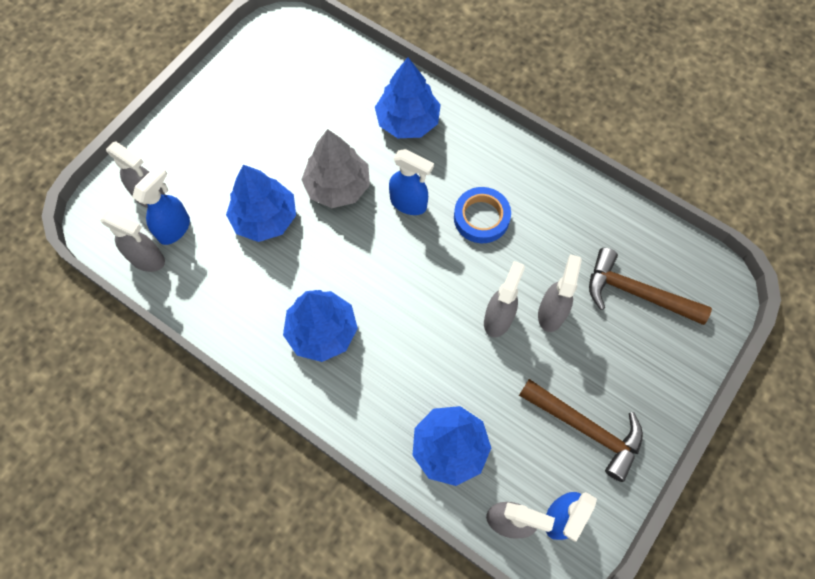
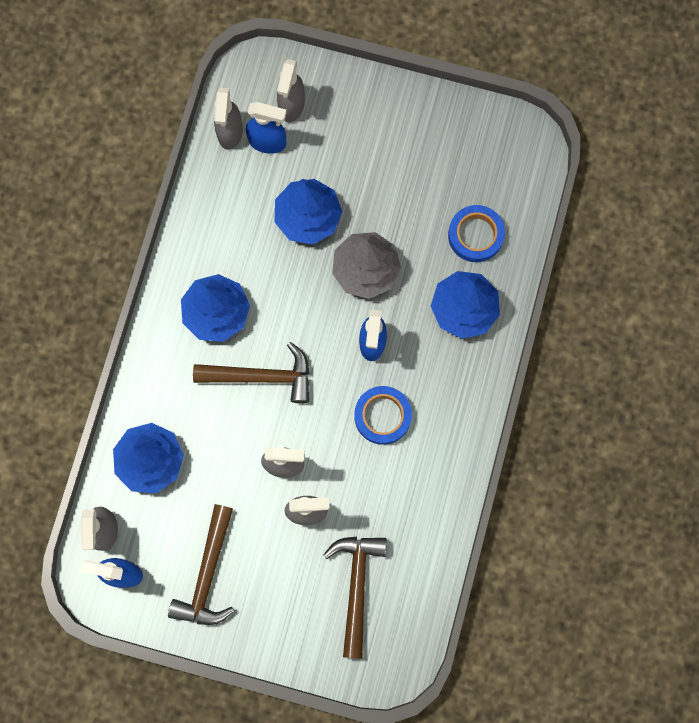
camera: 70 degrees right, 10 degrees up
none -> brown hammer [193,342,310,403]
none -> blue tape [448,205,505,262]

